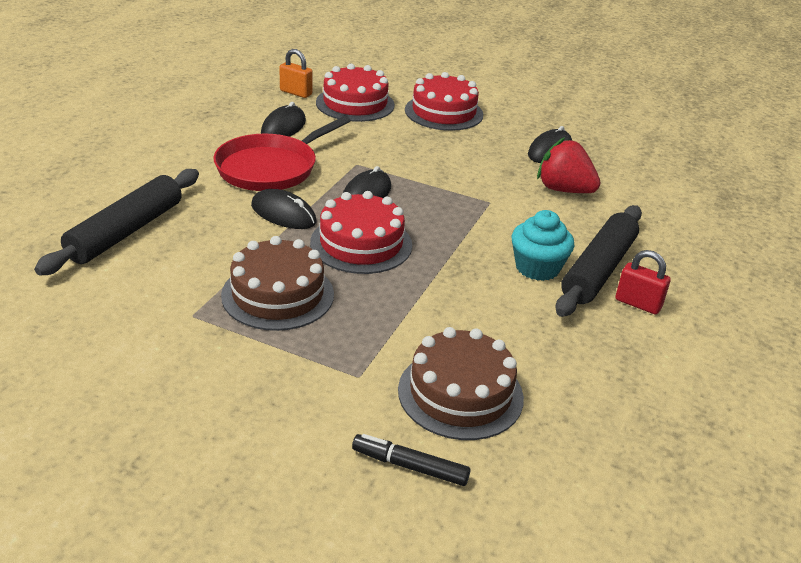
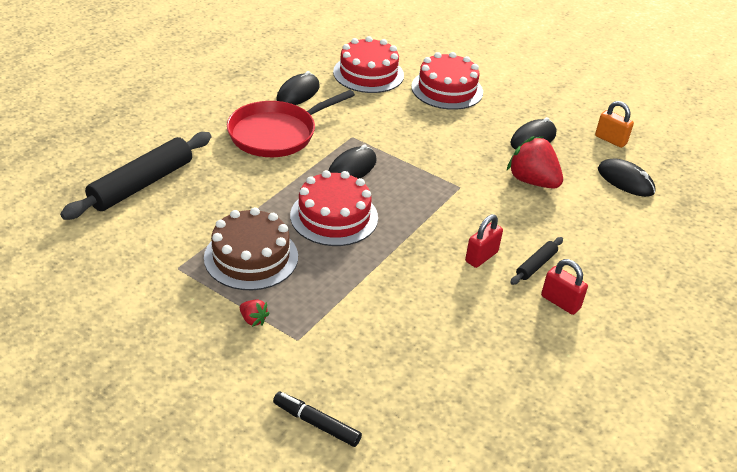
camera: 10 degrees right, 5 degrees up
black mouse [251,189,316,229] -> black mouse moved to [598,159,656,197]
orange padlock [279,49,312,98] -> orange padlock moved to [595,101,634,148]
brown cake [398,327,524,440] -> none
turquoise cupcake [512,210,574,281] -> red padlock [465,214,503,268]
black rolling pin [555,205,642,317] -> black rolling pin [510,237,563,285], size x0.47
none -> red strawberry [240,299,270,327]

